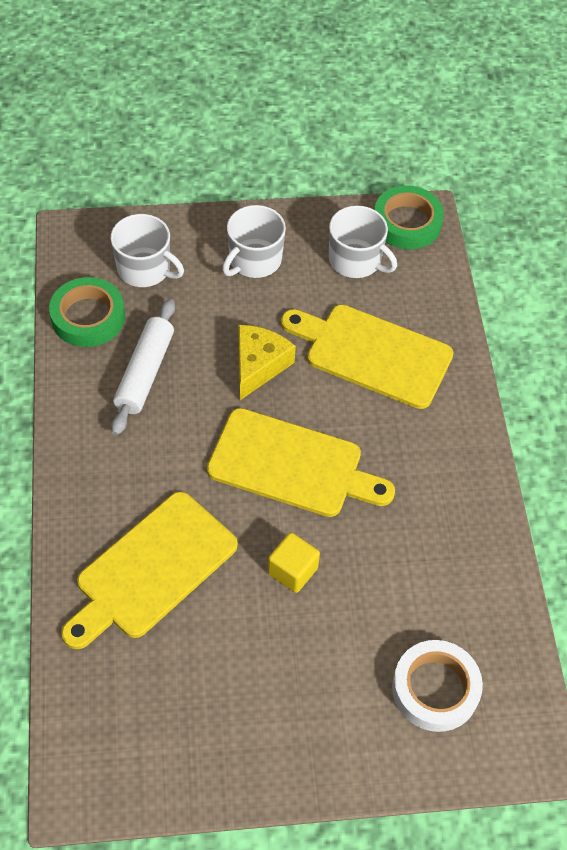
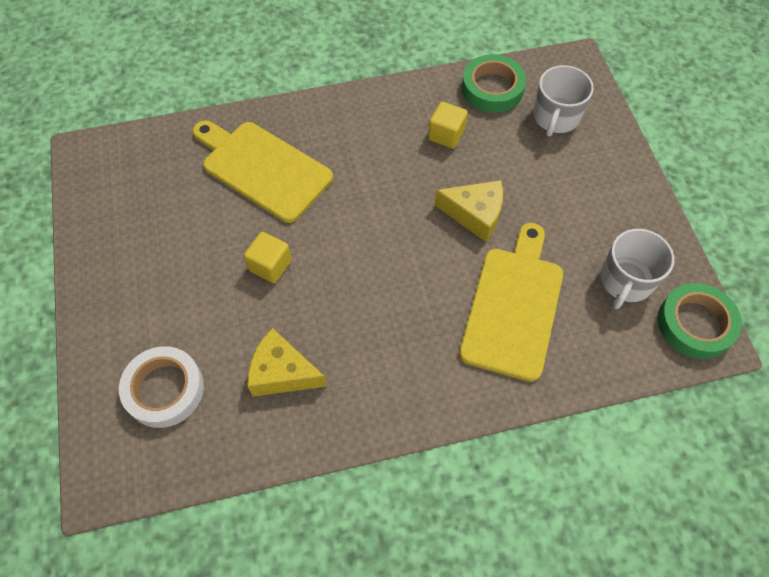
camera: 85 degrees right, 5 degrees up
white rolling pin [111,299,175,435] -> yellow cube [428,101,468,149]
yellow cutting board [207,408,395,517] -> none
white mug [222,205,286,278] -> none
none -> yellow cheese [247,328,327,397]

